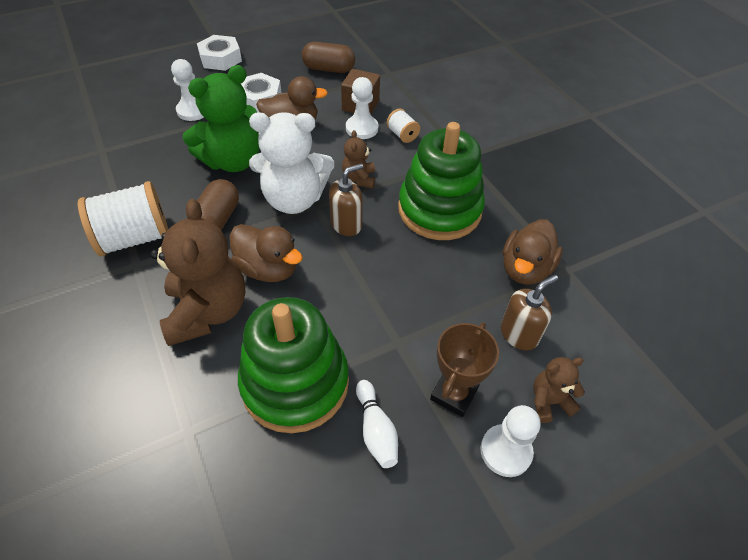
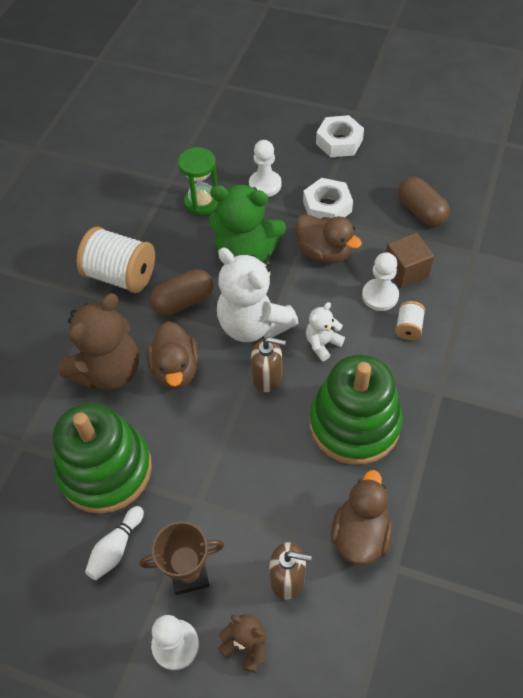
camera: 50 degrees right, 5 degrees up
brown teddy bear [342,130,375,188] -> white teddy bear [306,302,345,361]
brown duck [503,219,563,285] -> brown duck turned 120 degrees clockwise [331,470,393,565]
none -> green hourglass [178,147,218,215]

